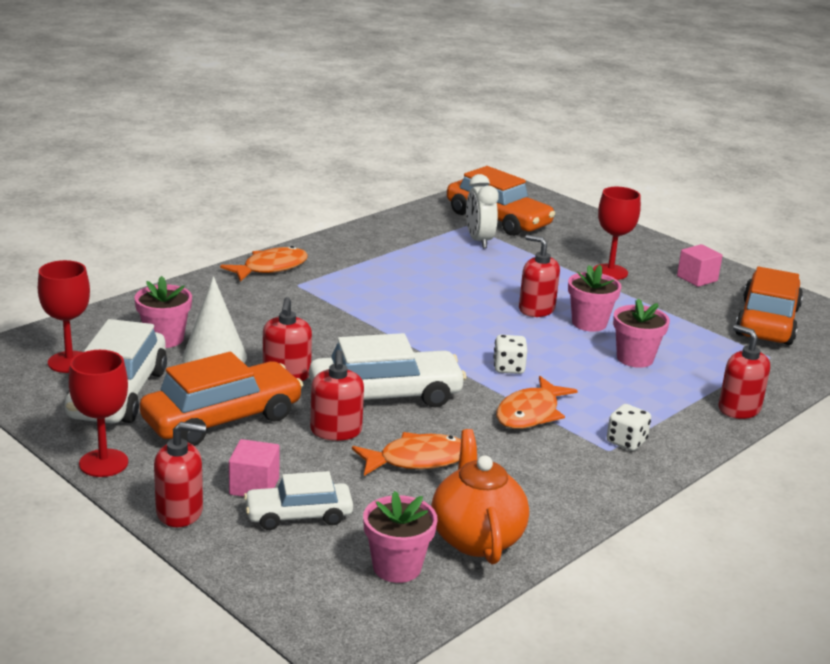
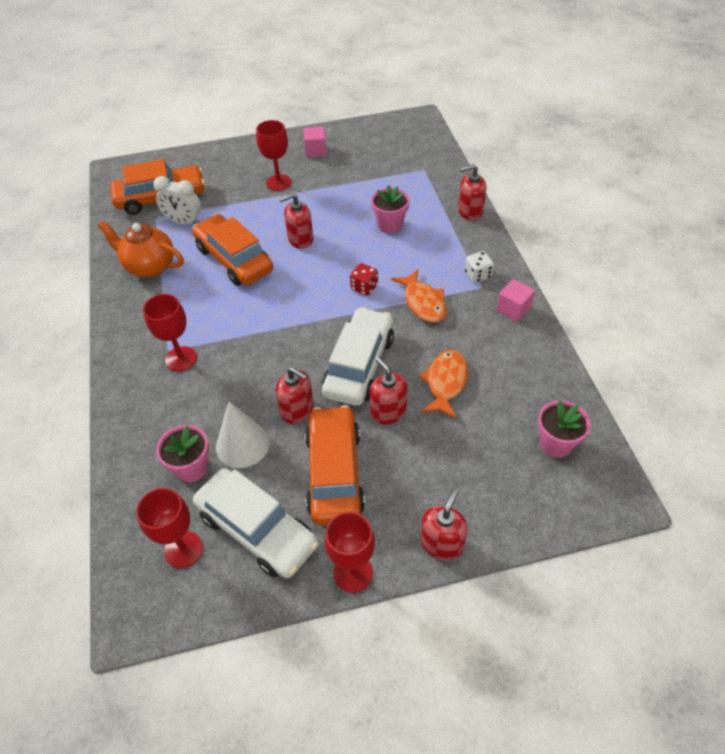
camera: 55 degrees left, 25 degrees up
orange fish [220,246,308,282] -> none
pink cube [229,439,280,497] -> pink cube moved to [496,279,535,322]
white car [244,471,353,530] -> none
red soap dispenser [310,350,364,441] -> red soap dispenser turned 150 degrees counterclockwise [370,357,408,424]
orange teapot [431,429,529,564] -> orange teapot moved to [98,221,184,277]
white dice [493,335,527,374] -> red dice [350,263,378,296]
pink flower pot [568,265,621,332] -> none
orange car [736,267,803,345] -> orange car moved to [192,214,273,286]
none -> red goblet [143,294,197,371]

